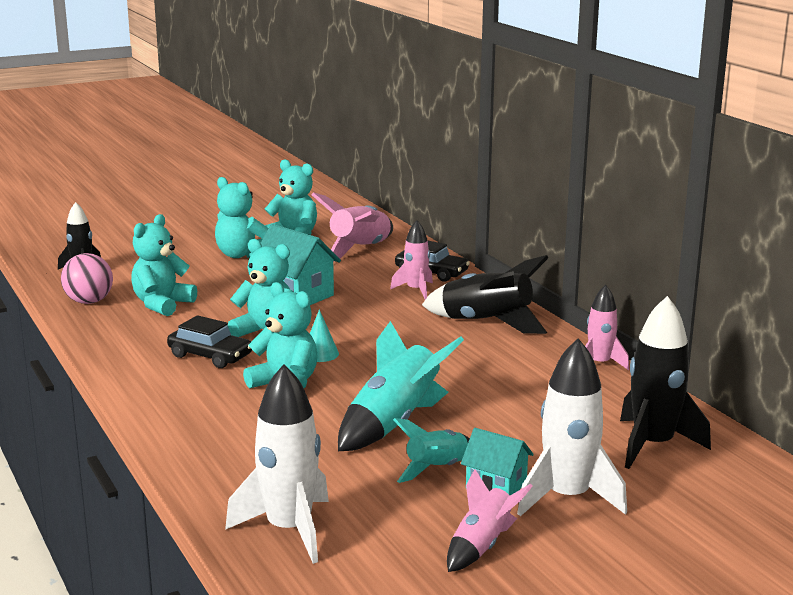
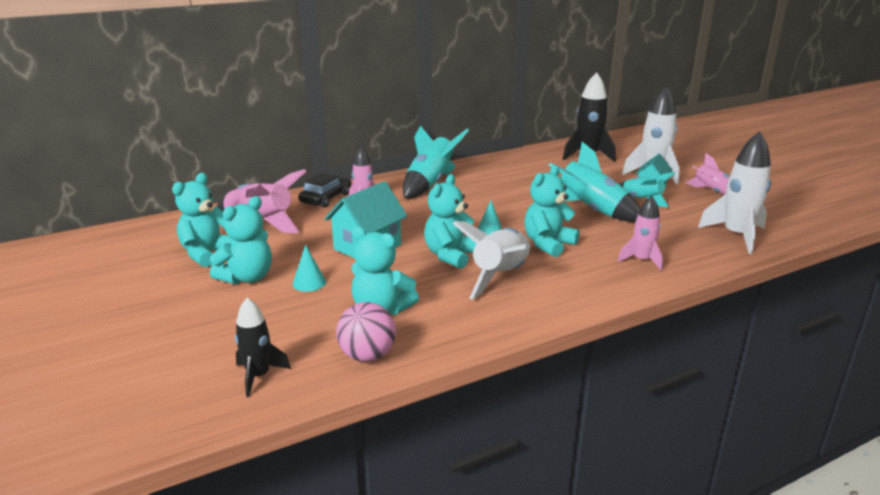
camera: 90 degrees left, 5 degrees up
black car [167,315,252,368] -> white rocket [452,221,531,300]
black rocket [422,255,548,334] -> turquoise rocket [403,125,469,198]
pink rocket [585,285,629,370] -> pink rocket moved to [618,196,663,271]
none -> turquoise cone [293,245,326,292]

